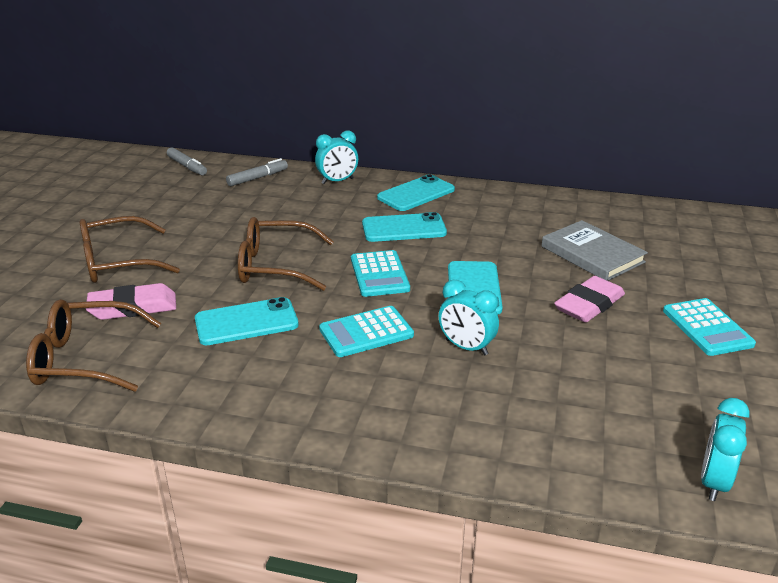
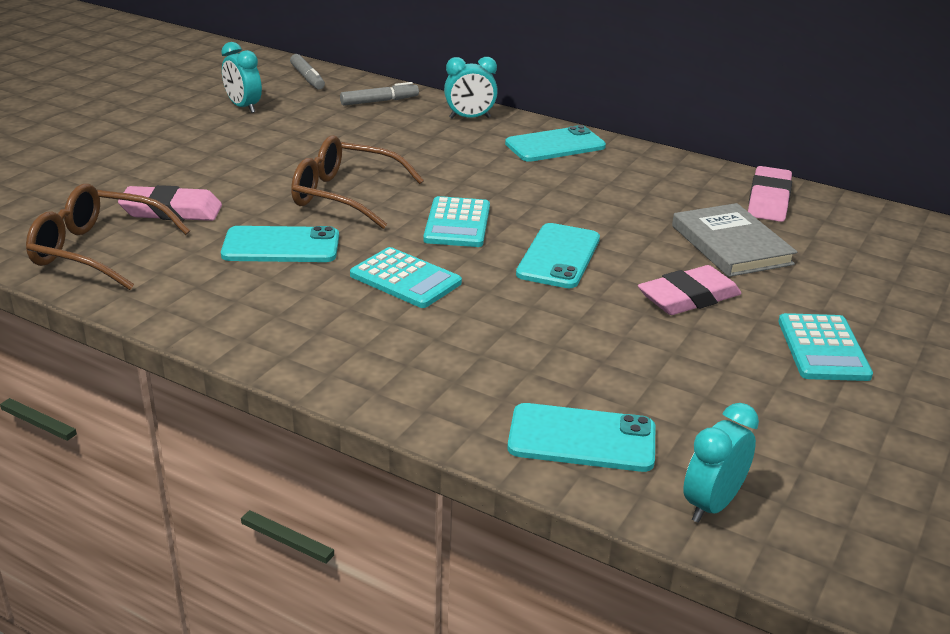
camera: 15 degrees right, 0 degrees up
brown glasses [80,216,180,283] -> none
turquoise calculator [319,306,414,357] -> turquoise calculator turned 135 degrees counterclockwise [350,247,462,308]
turquoise phone [362,212,447,242] -> turquoise phone moved to [507,403,655,472]
turquoise clock [439,279,499,355] -> turquoise clock moved to [221,42,262,113]
none -> pink eraser [748,166,792,222]

